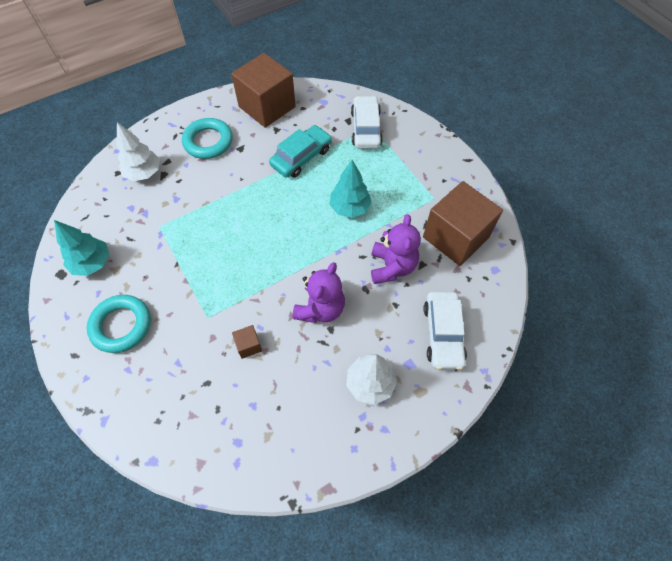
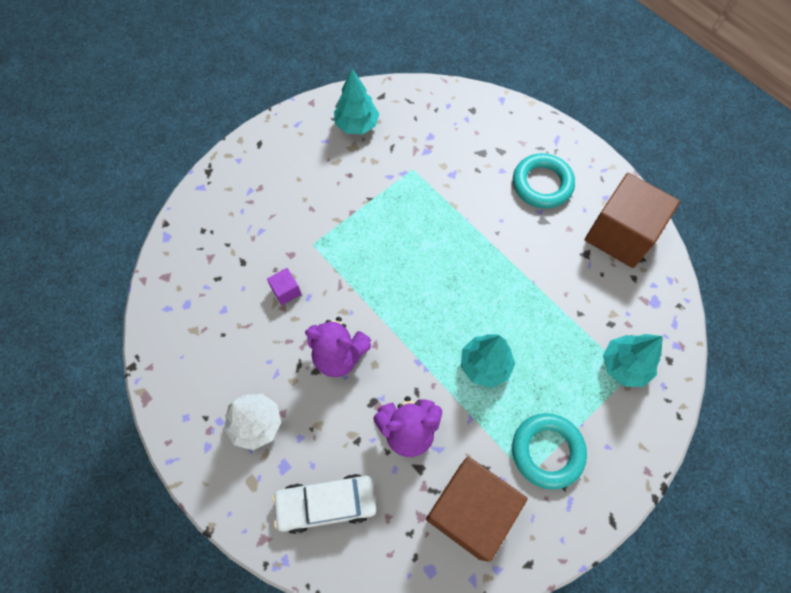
camera: 80 degrees right, 5 degrees up
turquoise ring [87,295,151,353] -> turquoise ring moved to [512,413,587,490]
white tree [117,122,160,181] -> none
brown cube [232,325,262,359] -> purple cube [267,268,301,305]
turquoise car [269,125,332,178] -> none
white car [351,96,383,149] -> turquoise tree [603,334,663,387]

